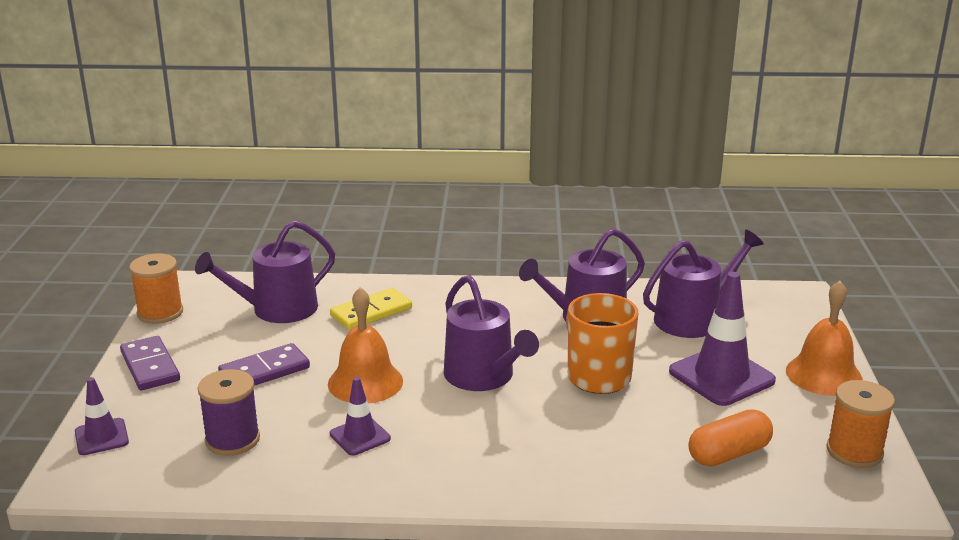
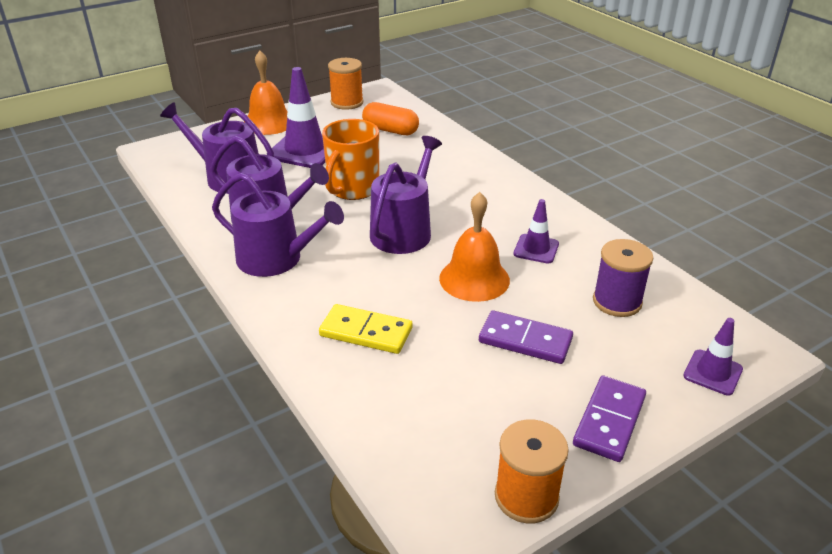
camera: 125 degrees left, 10 degrees up
purple watering can [195,220,335,323] -> purple watering can moved to [212,173,344,277]

